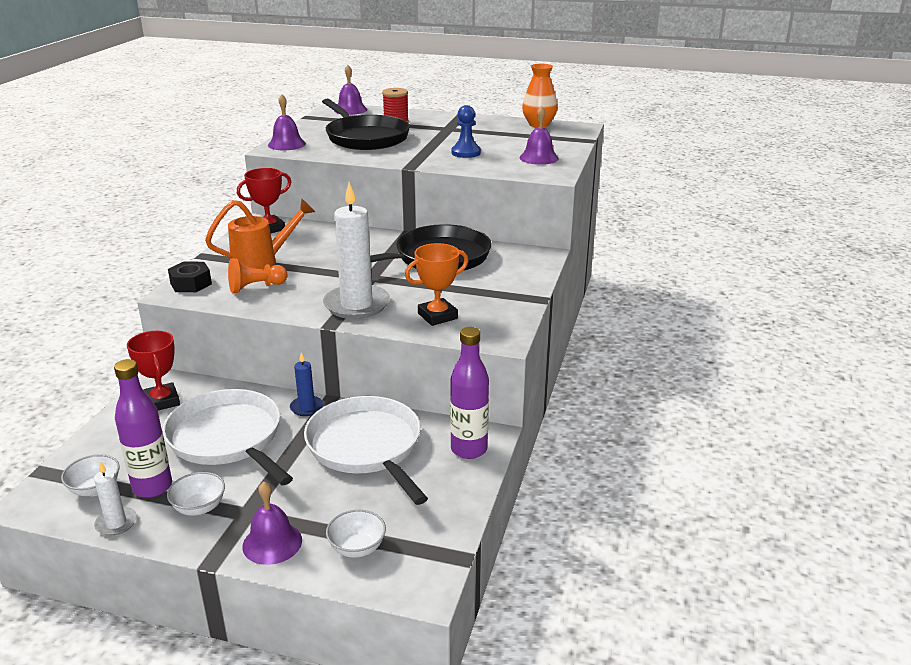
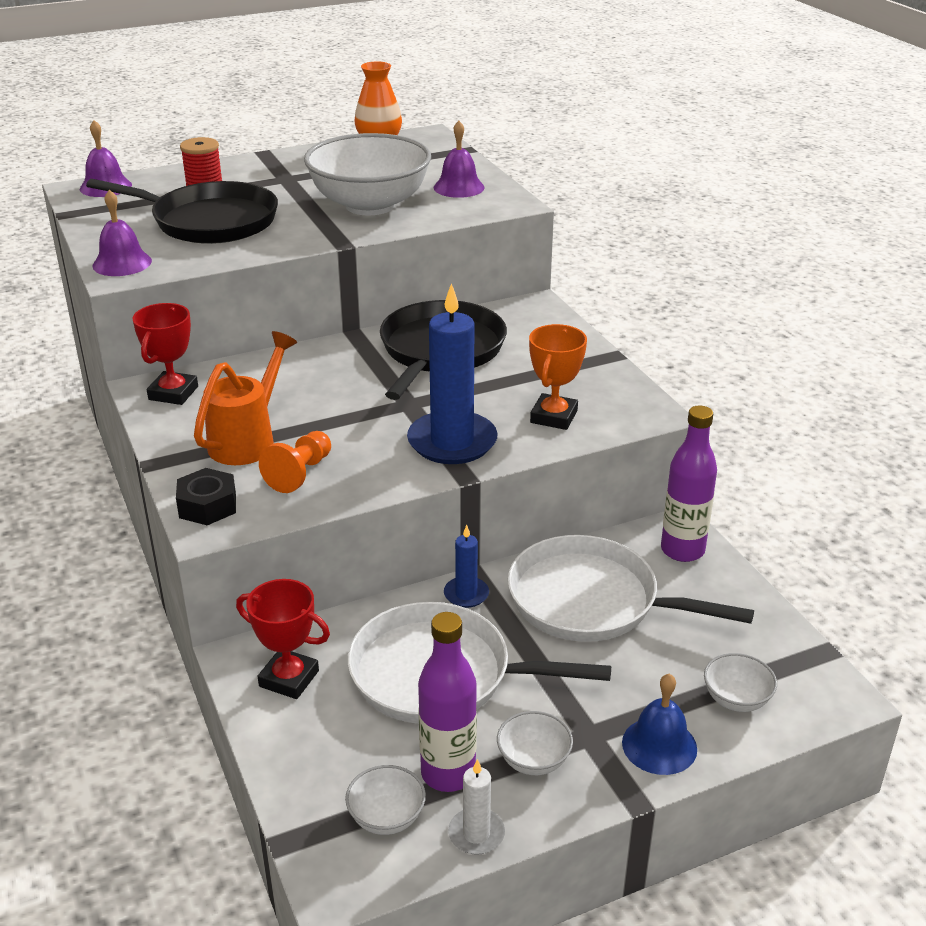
camera: 40 degrees left, 5 degrees up
purple bell [242,482,302,565] -> blue bell [622,673,697,775]
white candle [323,182,390,319] -> blue candle [407,283,498,464]
blue pawn [451,105,481,158] -> white bowl [304,133,431,215]

